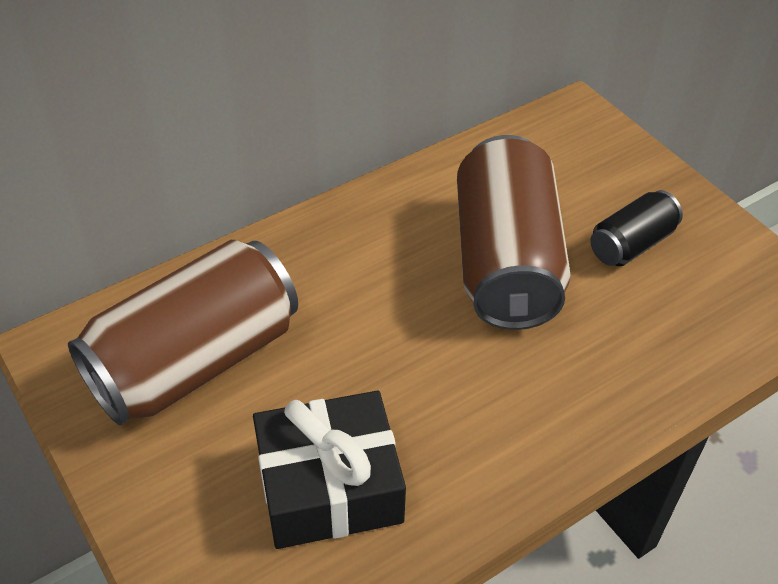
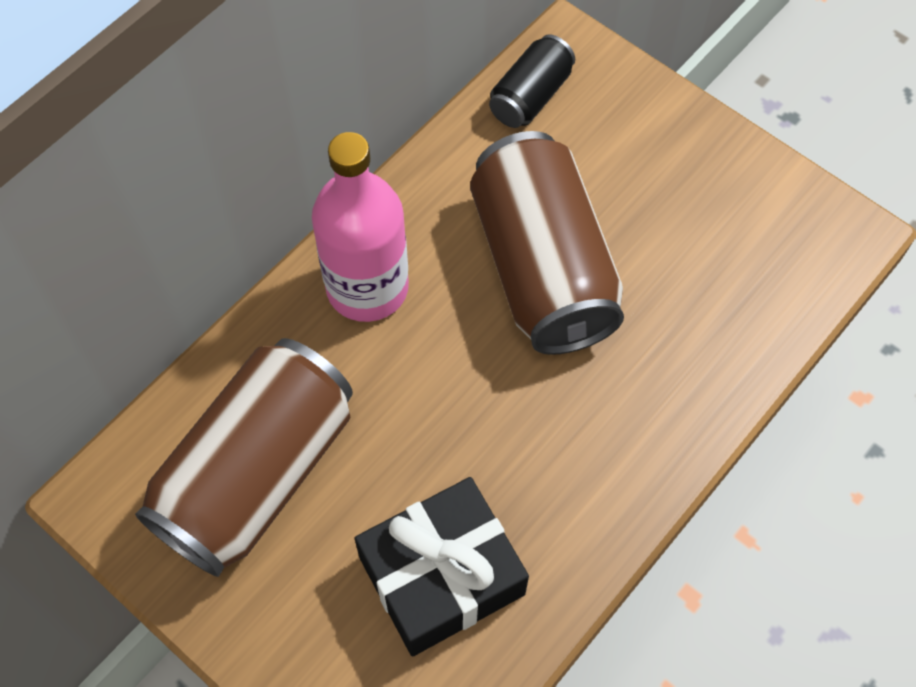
camera: 15 degrees left, 15 degrees up
black can [591,190,683,266] -> black can moved to [489,34,575,128]
none -> pink bottle [312,132,409,322]

